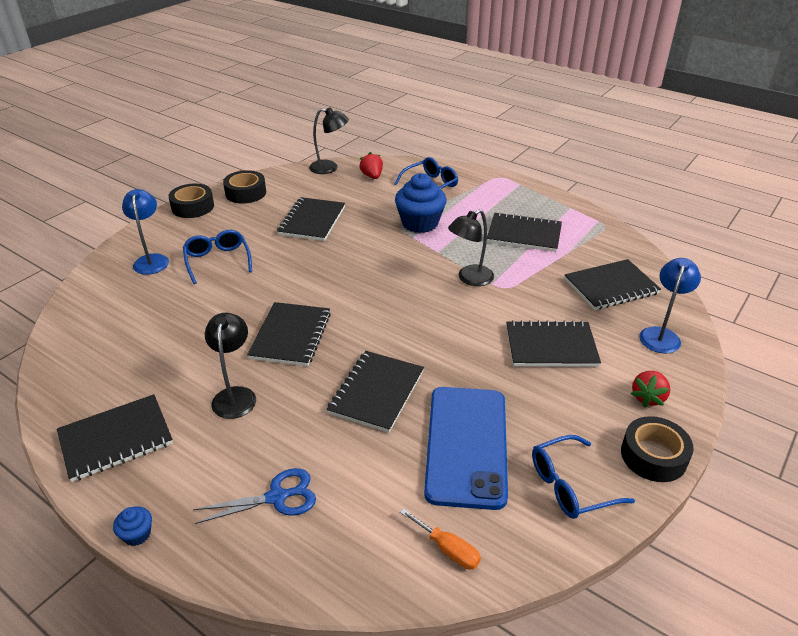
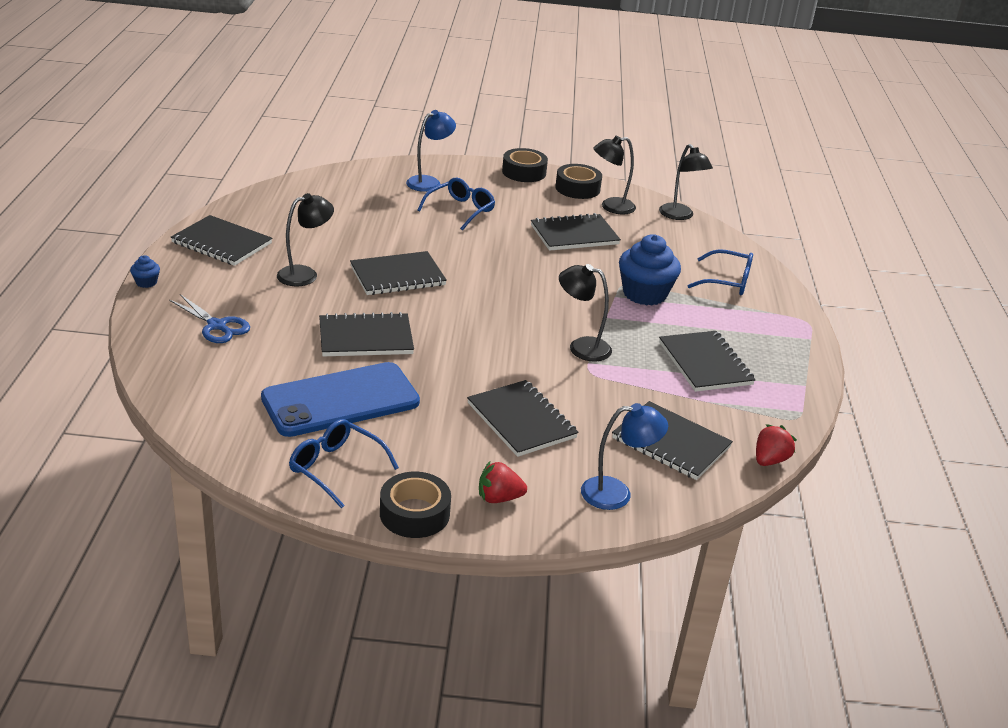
camera: 55 degrees right, 5 degrees down
red strawberry [359,152,383,179] -> red strawberry moved to [756,424,797,466]
orange screwdriver [400,508,481,569] -> none
none -> black lamp [593,136,636,214]

